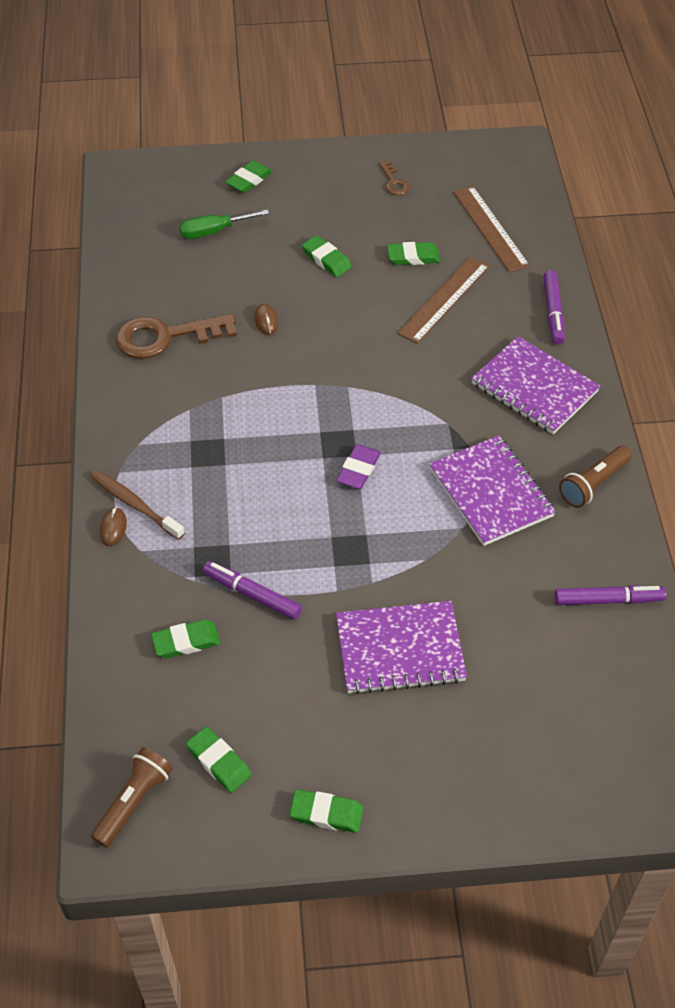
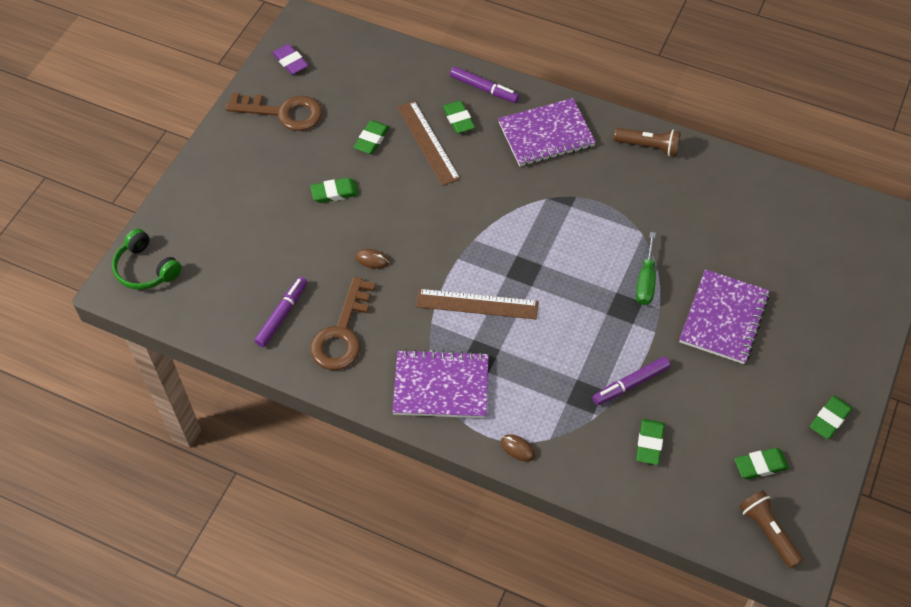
camera: 60 degrees left, 5 degrees up
brown toothbrush [90,470,185,540] -> none
green screwdriver [179,210,269,239] -> green screwdriver moved to [636,232,656,305]
green eraser [225,160,272,193] -> green eraser moved to [442,101,475,133]
purple eraser [336,444,381,489] -> purple eraser moved to [272,44,309,75]
brown key [379,161,410,195] -> brown key [225,93,322,131], size x2.12
purple notebook [429,435,556,546] -> purple notebook moved to [393,349,489,418]
brown ruler [453,186,530,272] -> brown ruler moved to [416,289,538,319]
purple marker [554,585,666,605] -> purple marker moved to [254,277,307,347]
brown flashlight [559,446,632,508] -> brown flashlight turned 60 degrees counterclockwise [614,128,681,156]
none -> green headphones [112,229,182,290]

